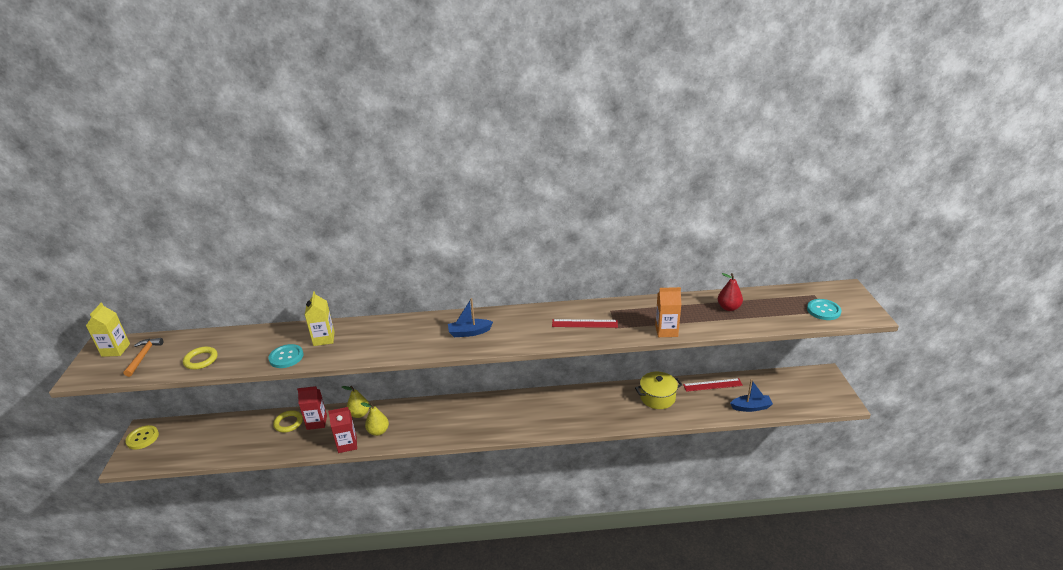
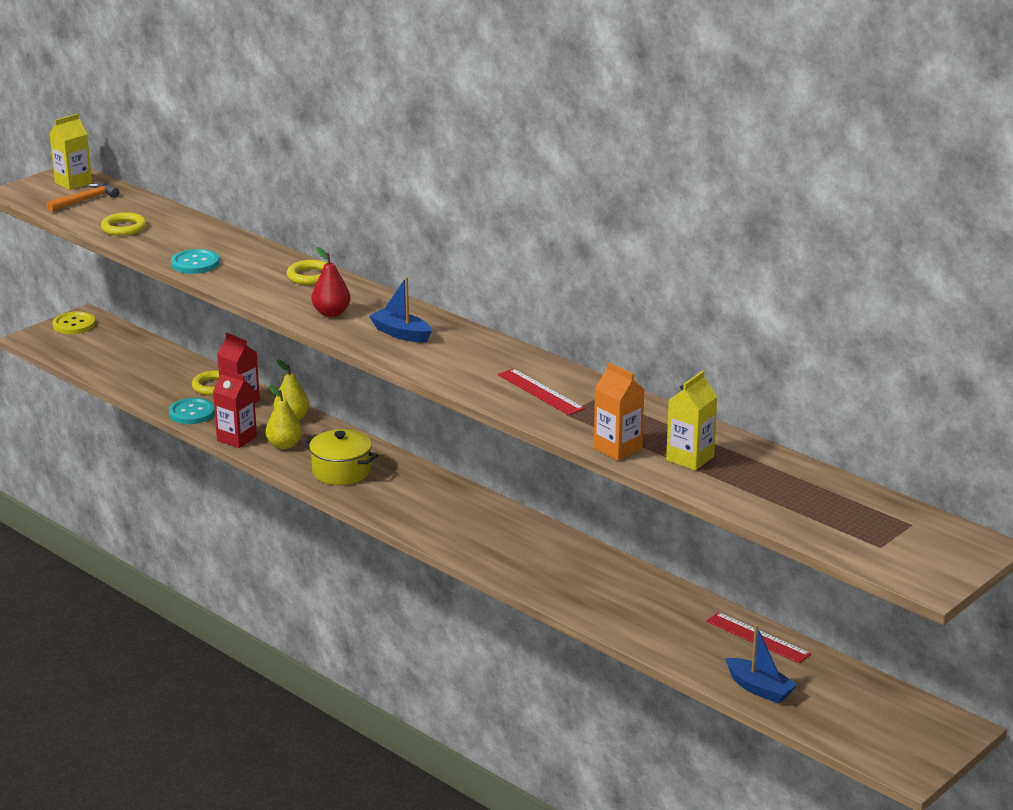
camera: 45 degrees right, 5 degrees down
yellow carton [305,291,335,346] -> yellow carton moved to [666,371,718,470]
yellow pot [635,372,682,409] -> yellow pot moved to [304,429,378,485]
red pear [718,273,743,311] -> red pear moved to [311,247,351,317]
turquoise button [807,299,841,320] -> turquoise button moved to [169,398,215,424]
none -> yellow ring [287,260,327,285]

